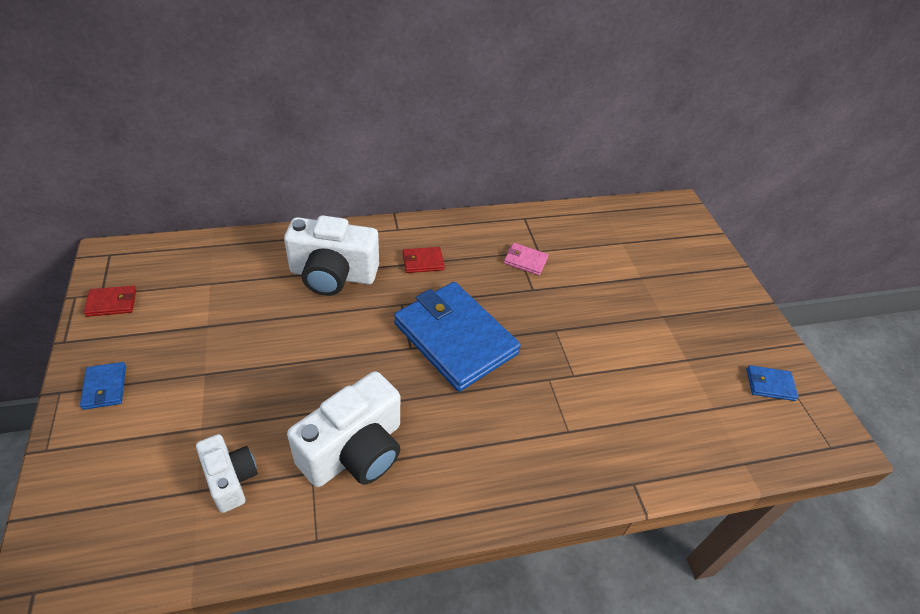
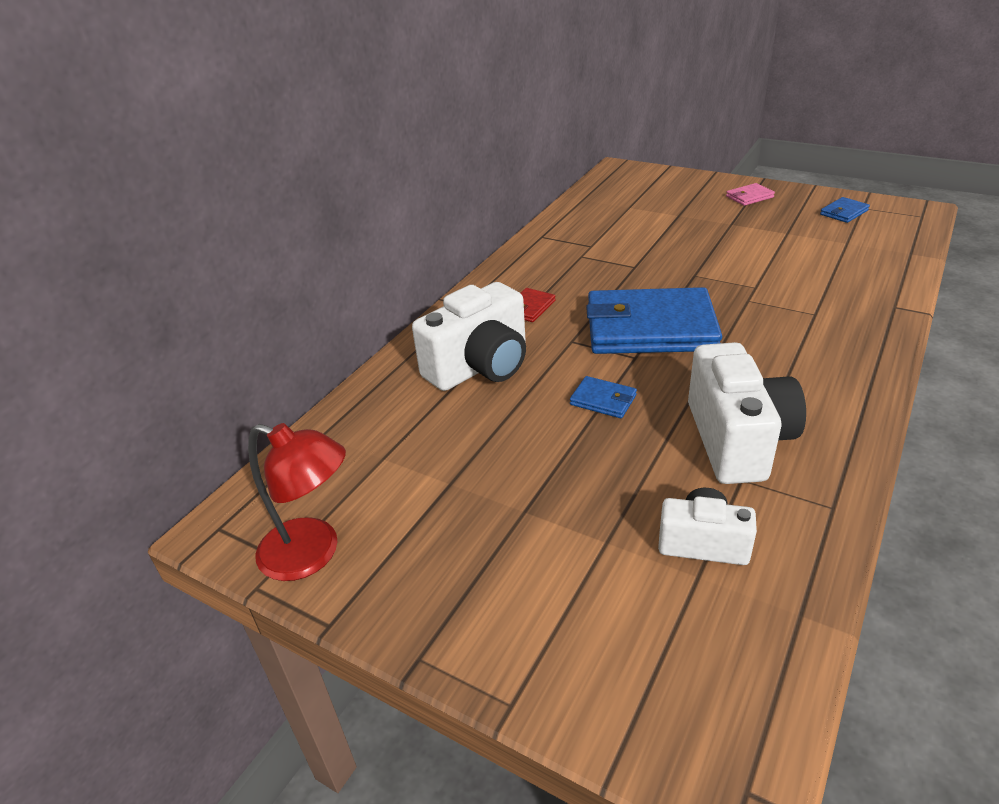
camera: 40 degrees left, 10 degrees down
blue wallet [80,362,126,410] -> blue wallet moved to [570,376,637,418]
red wallet [83,286,136,317] -> red lamp [248,423,346,581]
pink wallet [504,243,549,275] -> pink wallet moved to [726,183,775,206]

